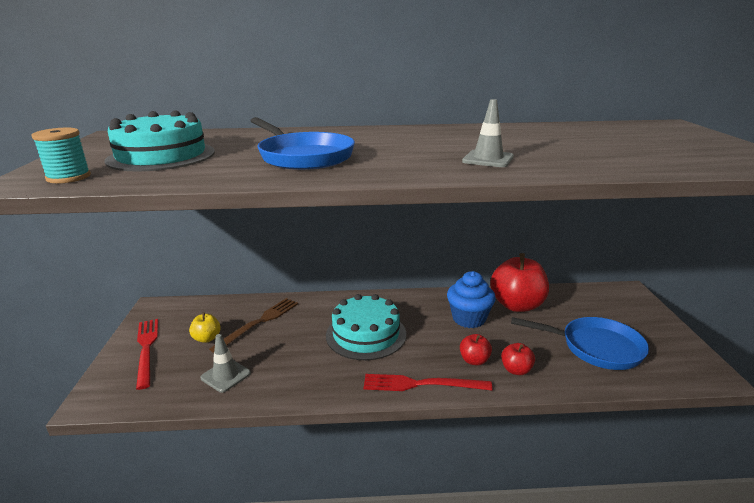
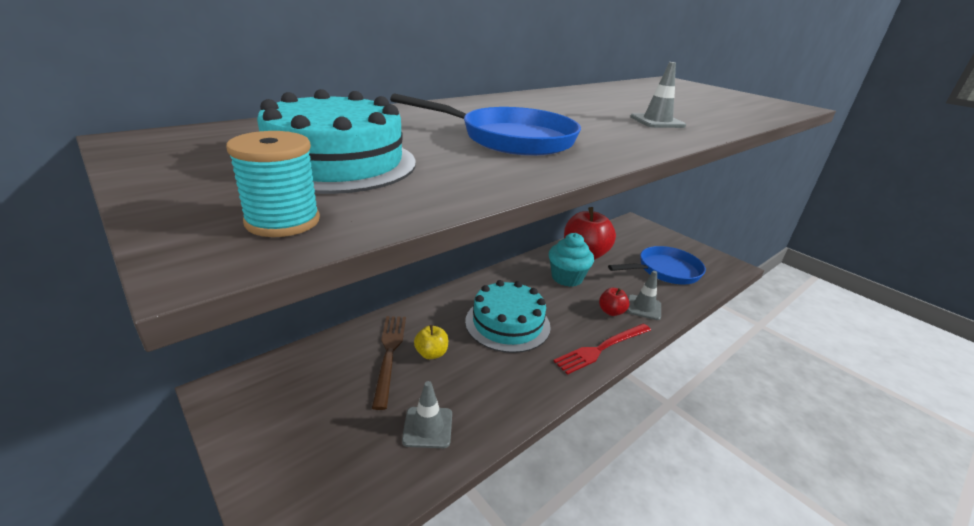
camera: 40 degrees left, 5 degrees up
red fork [136,319,158,390] -> none
yellow apple [189,312,221,343] -> yellow apple moved to [414,325,448,359]
blue cupcake [447,271,496,328] -> turquoise cupcake [549,233,594,287]
red apple [501,343,535,375] -> grey traffic cone [627,271,661,320]

